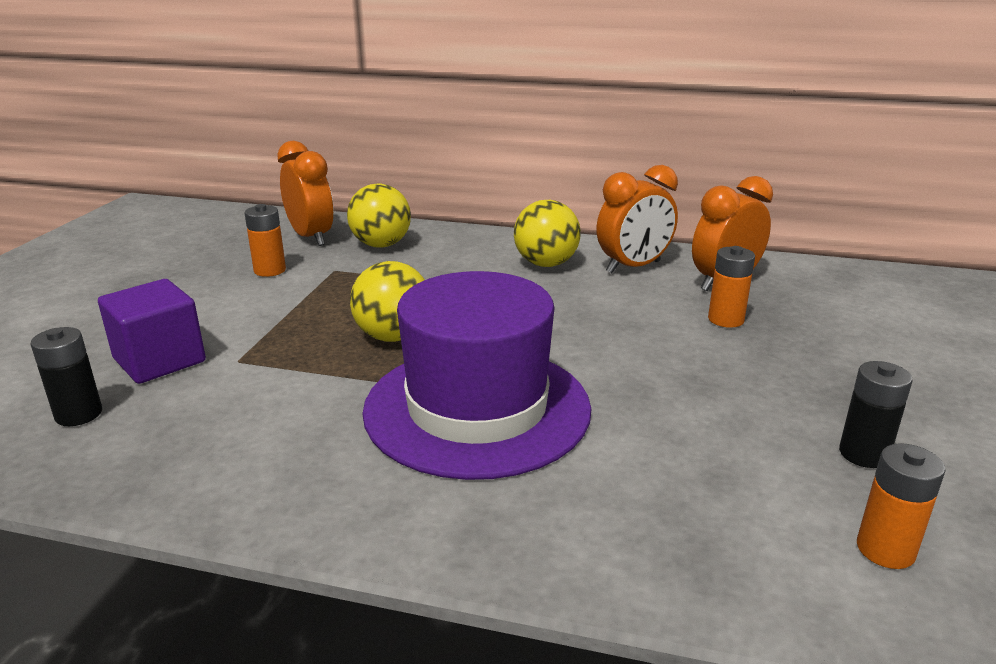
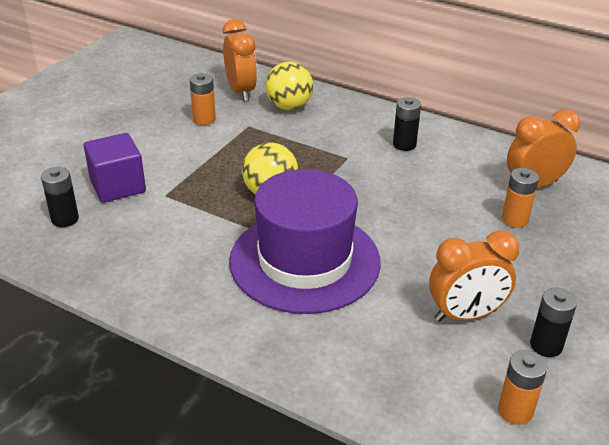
camera: 15 degrees right, 10 degrees up
yellow ball [514,200,581,267] -> black battery [393,97,421,151]
orange clock [596,165,678,273] -> orange clock moved to [429,230,519,322]

